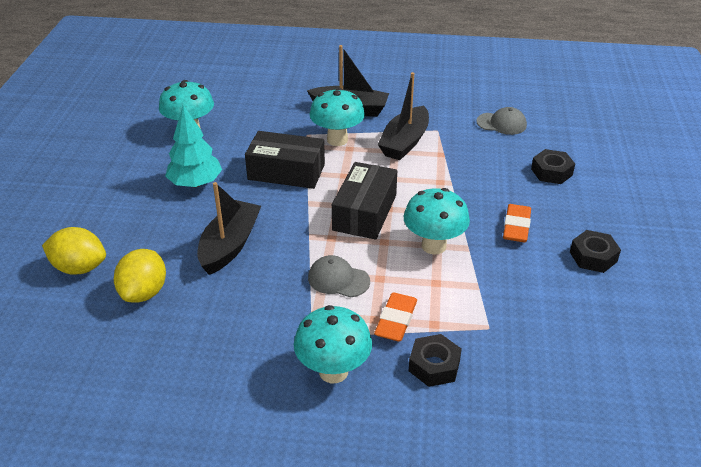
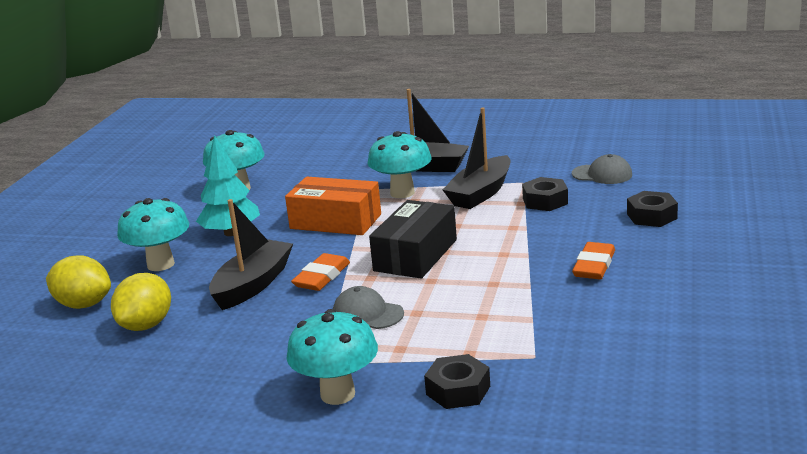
camera: 10 degrees right, 15 degrees down
black box [245,131,325,189] -> orange box [285,177,381,235]
orange eraser [374,293,417,342] -> orange eraser moved to [291,253,350,291]
turquoise mushroom [404,188,470,255] -> turquoise mushroom moved to [117,198,189,271]
black nut [570,230,621,273] -> black nut moved to [522,177,568,211]

